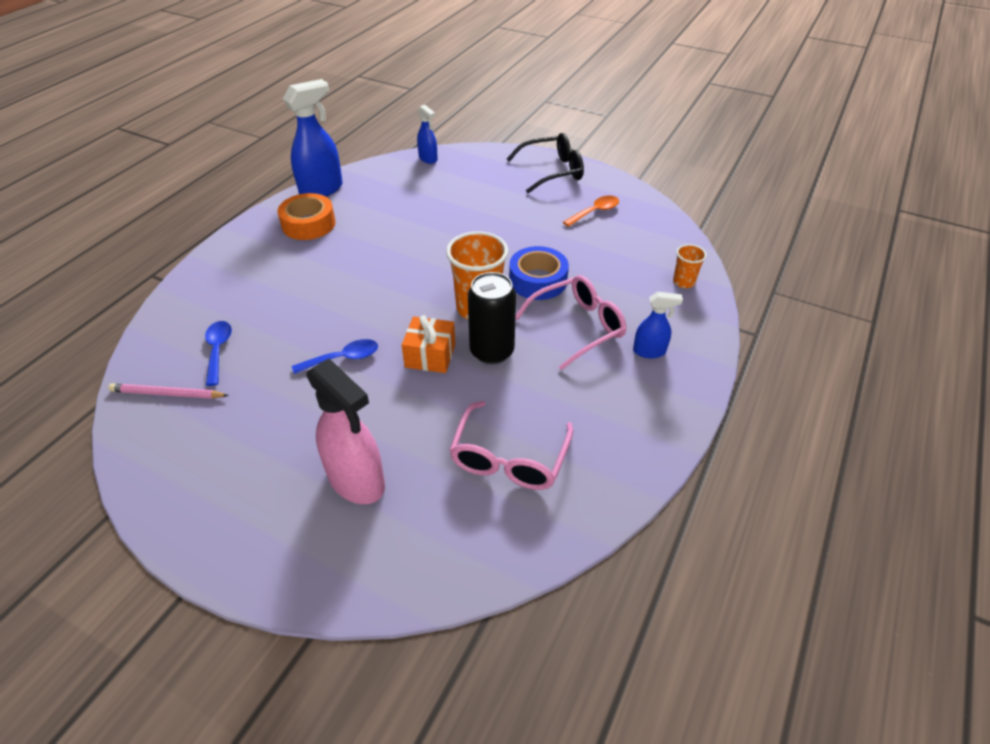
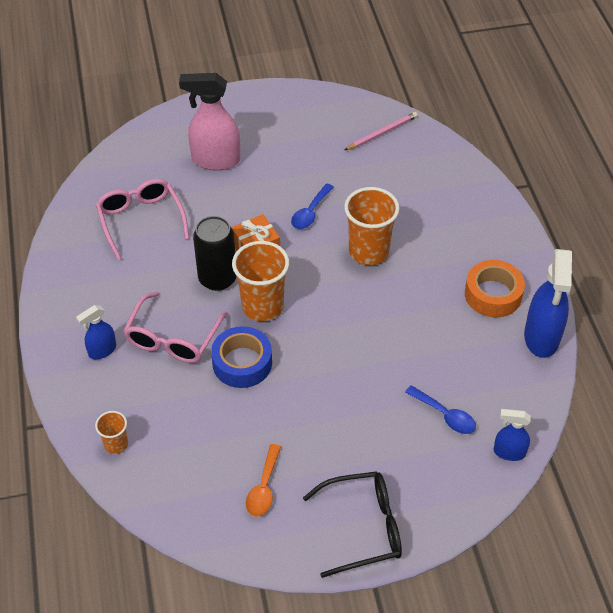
camera: 140 degrees right, 5 degrees up
blue spoon [205,321,232,386] -> blue spoon moved to [405,385,476,434]
black glasses [507,133,584,193] -> black glasses turned 135 degrees counterclockwise [303,471,402,578]
none -> orange cup [344,187,400,265]

